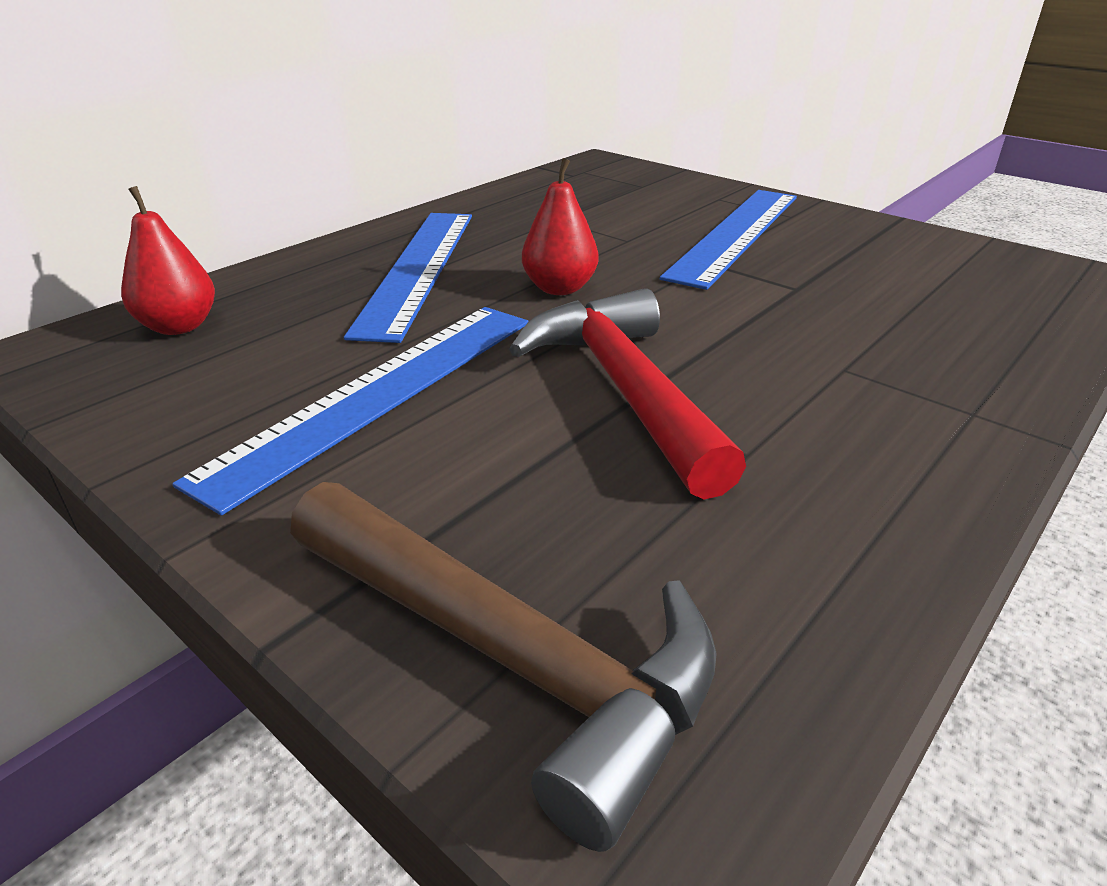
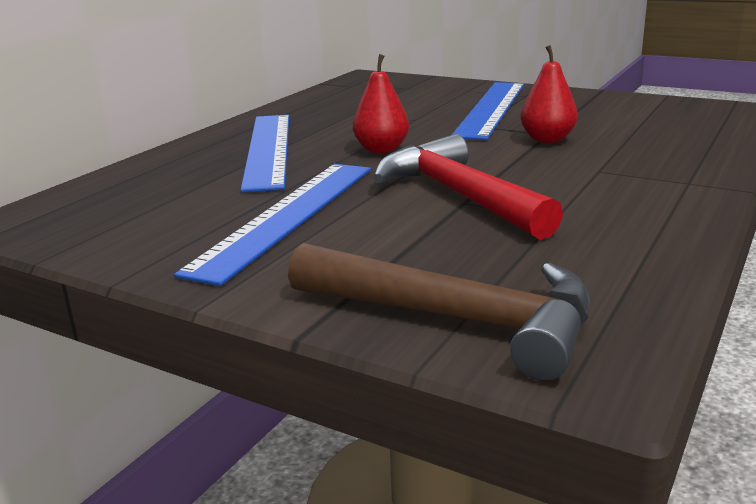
camera: 10 degrees left, 10 degrees down
red pear [121,186,215,335] -> red pear moved to [520,45,578,143]

